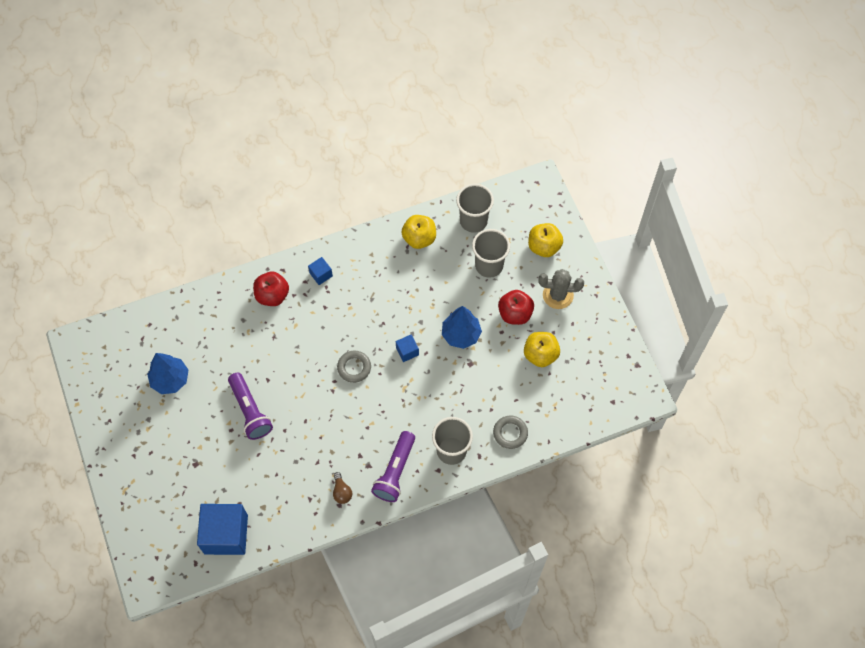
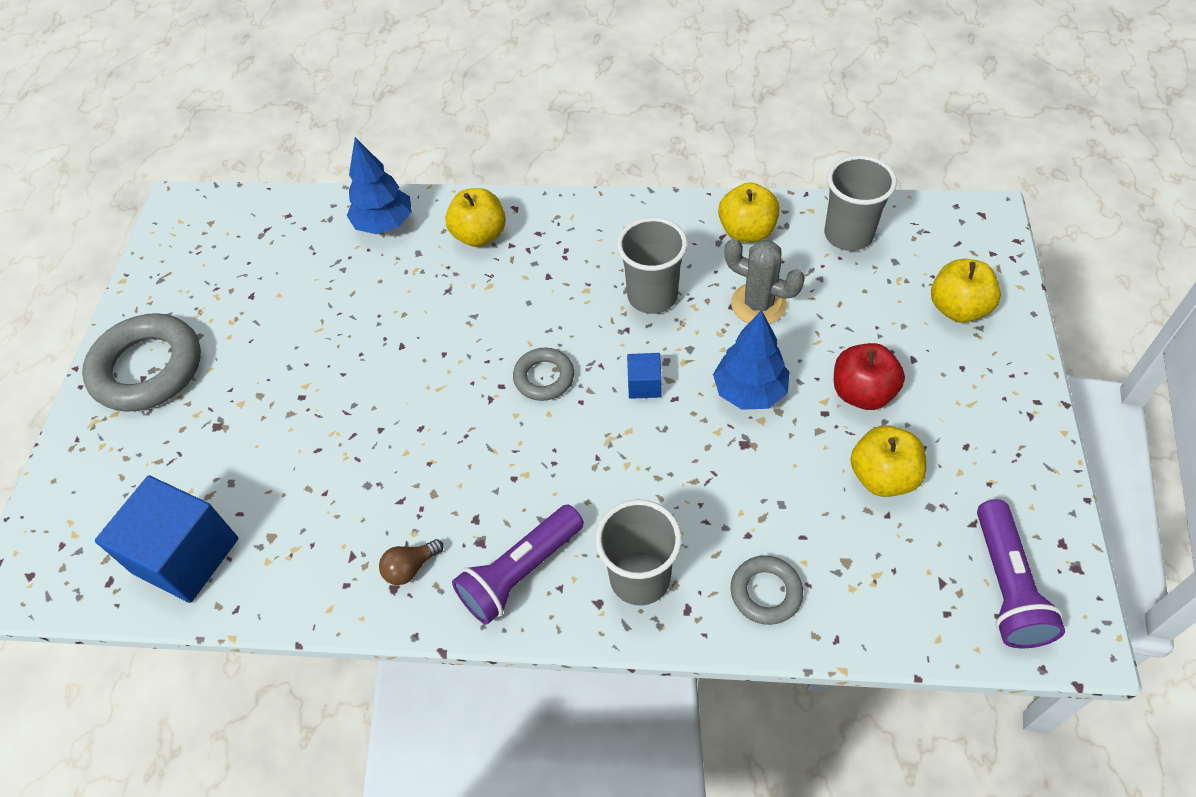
camera: 30 degrees right, 10 degrees down
blue tree [147,353,188,394] -> blue tree moved to [347,137,412,234]
purple flashlight [228,372,273,440] -> purple flashlight moved to [977,499,1065,648]
red apple [253,272,289,306] -> yellow apple [445,188,506,247]
blue cube [308,257,333,285] -> none
brown light bulb [333,472,352,504] -> brown light bulb turned 45 degrees clockwise [379,539,444,585]
grey cup [472,229,510,278] -> grey cup moved to [617,217,687,314]
grey cactus [538,269,584,309] -> grey cactus moved to [724,238,805,324]
none -> grey ring [82,313,201,412]

